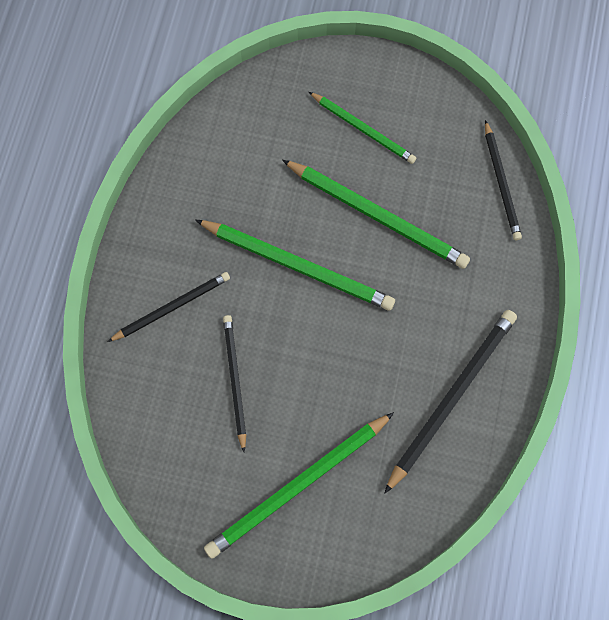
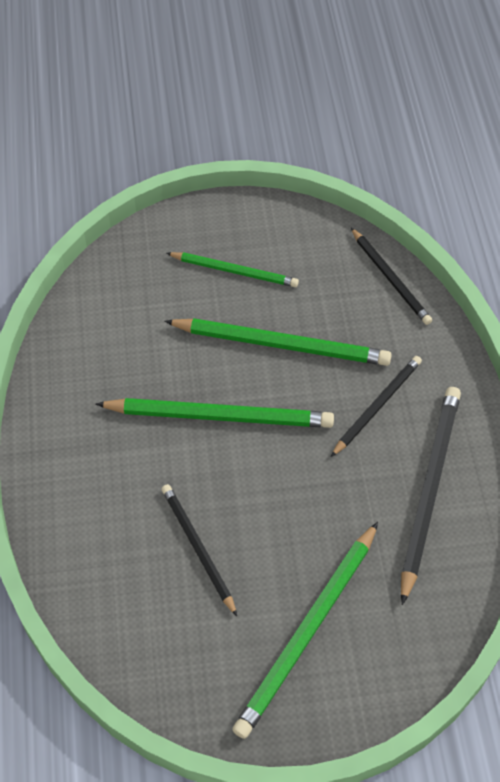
camera: 20 degrees left, 15 degrees down
black pencil [108,272,230,342] -> black pencil moved to [331,356,422,457]

